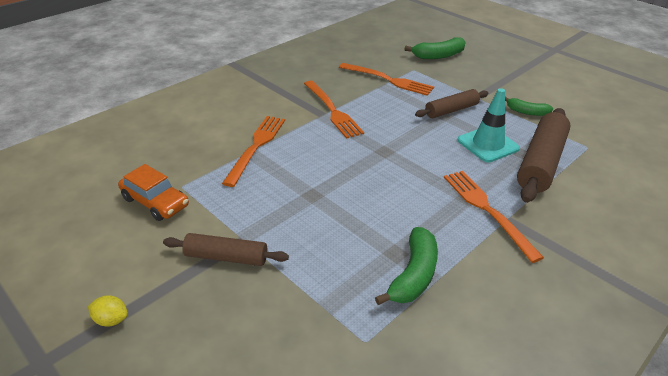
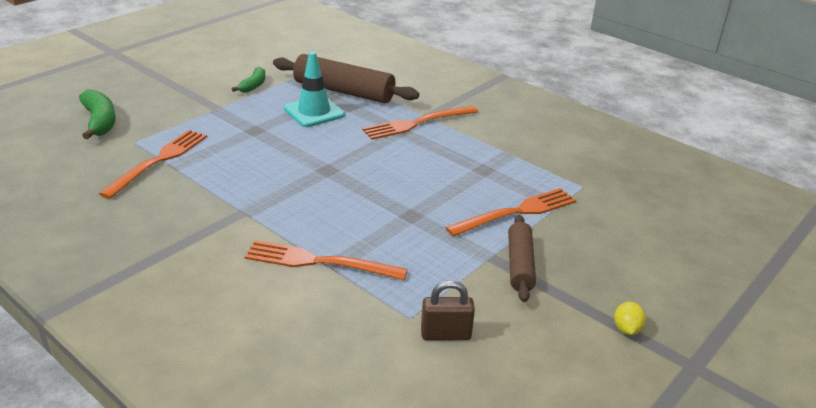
camera: 95 degrees left, 5 degrees down
orange car [118,164,189,221] -> brown padlock [421,280,475,340]
orange fork [304,81,364,139] -> orange fork moved to [446,188,576,237]
green banana [375,227,438,305] -> none
brown rolling pin [415,89,488,118] -> none

